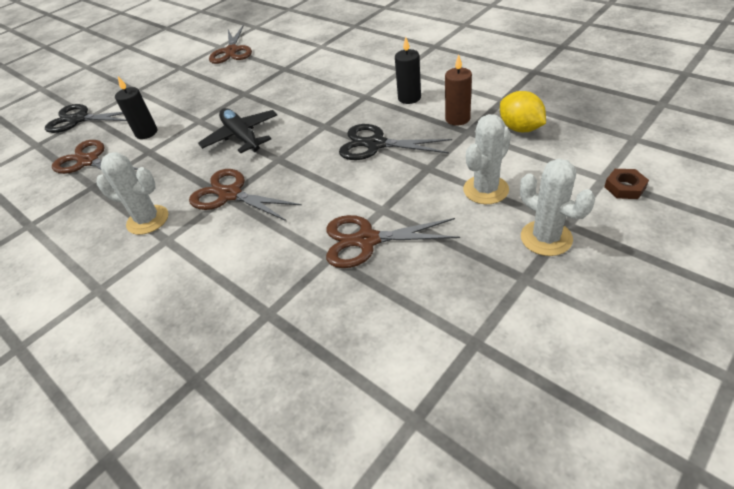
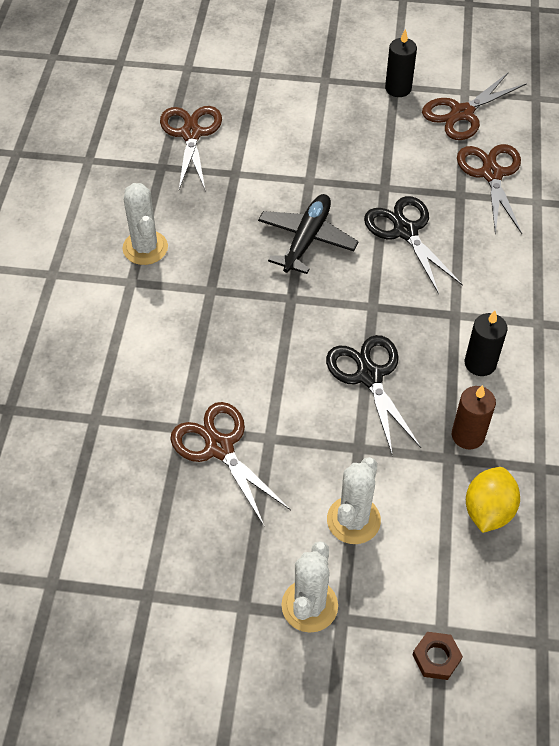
camera: 50 degrees right, 10 degrees up
black scissors [45,104,127,133] -> black scissors moved to [364,196,463,294]
black candle [115,77,158,139] -> black candle moved to [385,29,417,97]
brown scissors [189,169,302,221] -> brown scissors moved to [457,144,522,234]
white cactus [463,114,511,204] -> white cactus turned 75 degrees counterclockwise [327,457,381,544]

